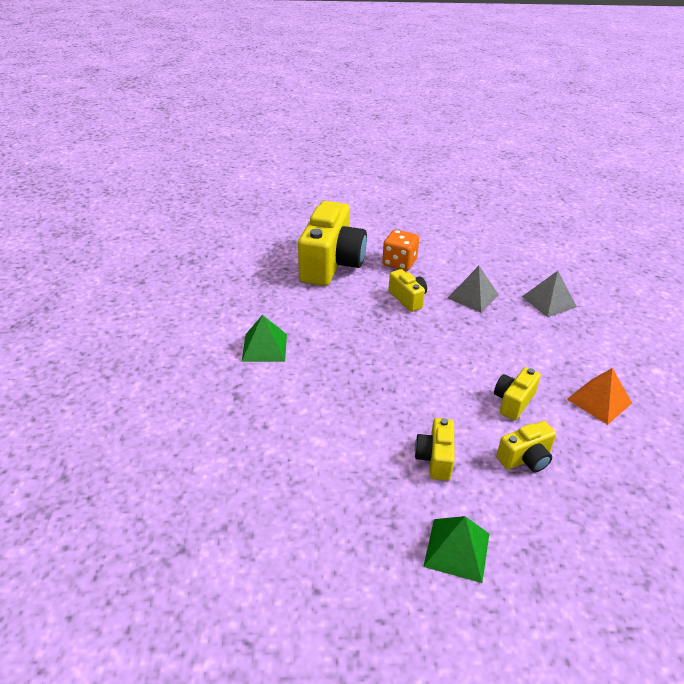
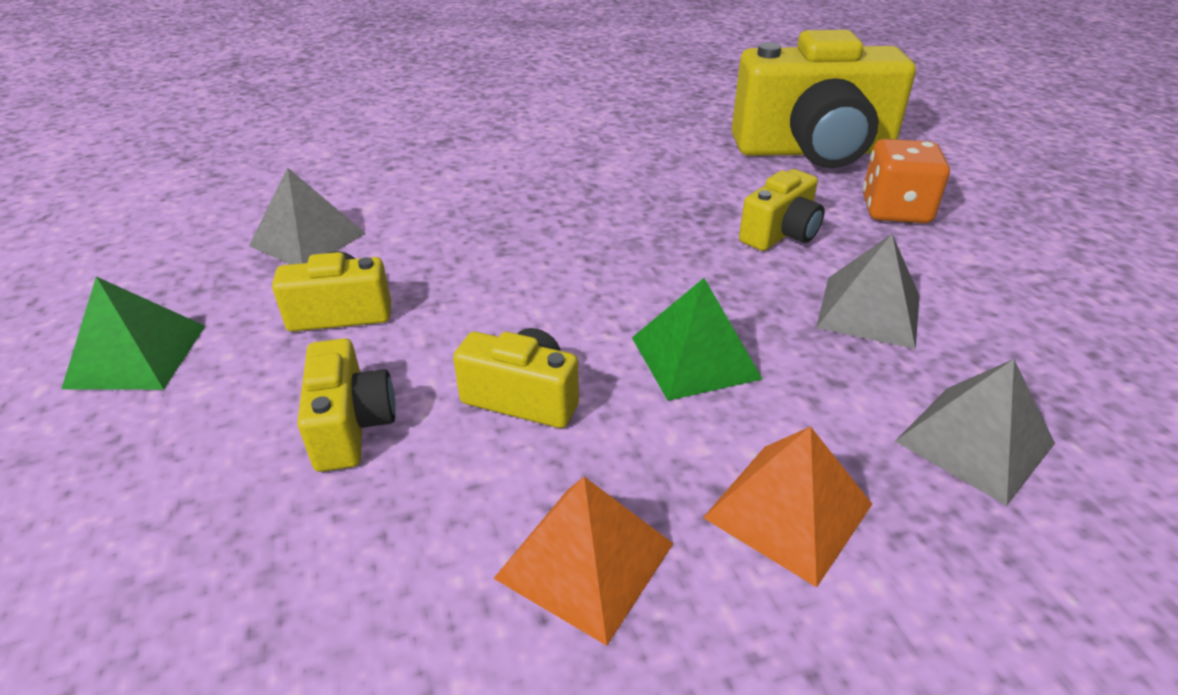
camera: 75 degrees right, 0 degrees up
green pyramid [242,315,287,362] -> green pyramid moved to [632,278,762,401]
yellow camera [496,421,556,472] -> yellow camera turned 150 degrees counterclockwise [297,338,396,472]
none -> grey pyramid [249,167,366,264]
none -> orange pyramid [703,426,872,587]

